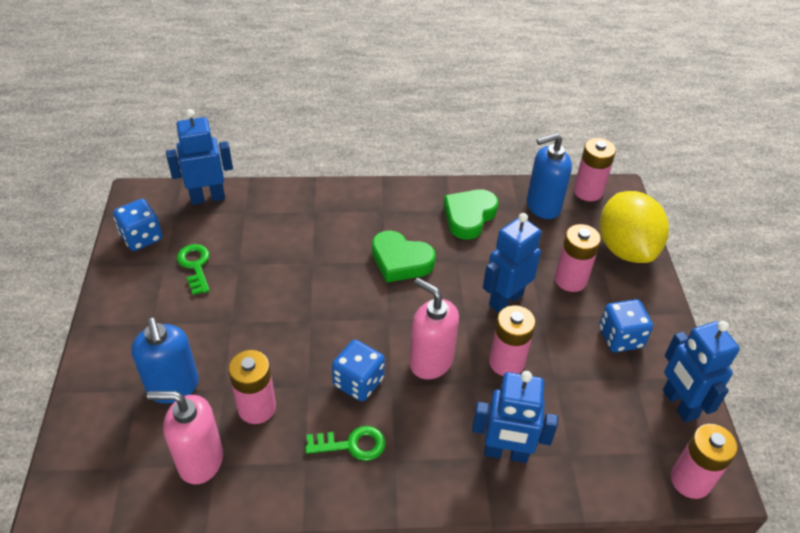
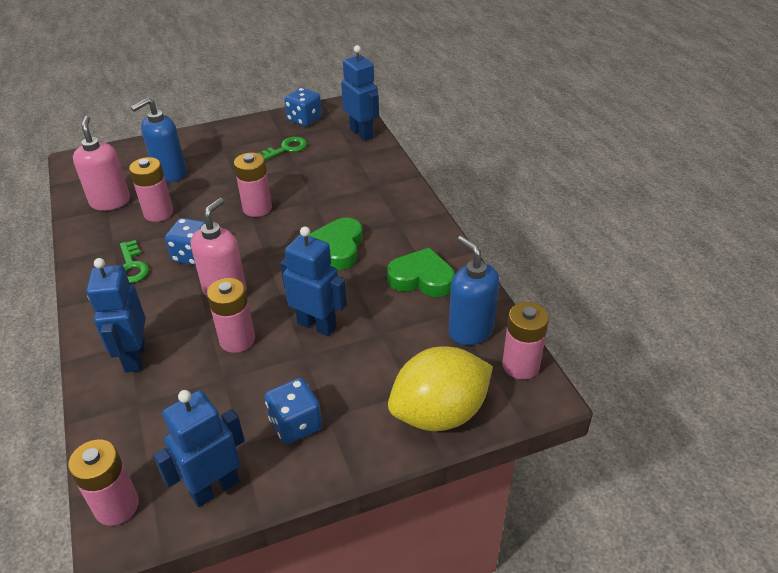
camera: 75 degrees right, 5 degrees down
pink battery [555,224,601,292] -> pink battery moved to [234,153,272,217]

